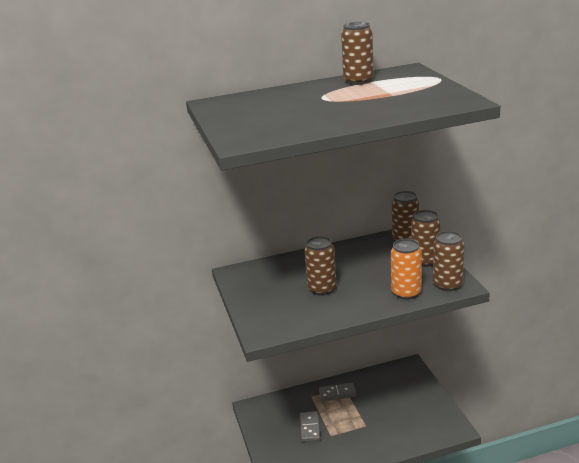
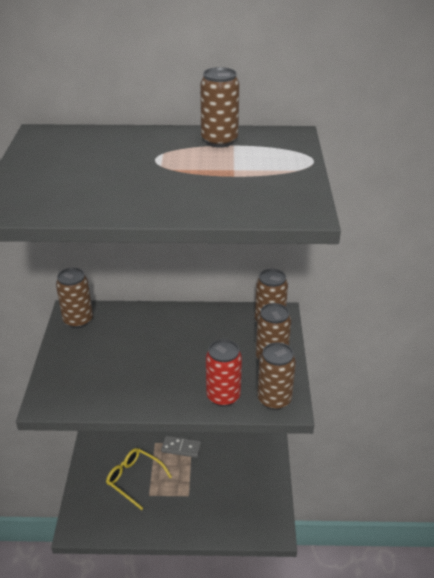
camera: 15 degrees right, 10 degrees up
grey domino [300,411,321,442] -> yellow glasses [106,448,172,510]
brown can [305,236,337,296] -> brown can moved to [56,268,93,328]
orange can [391,239,422,300] -> red can [206,339,242,407]

